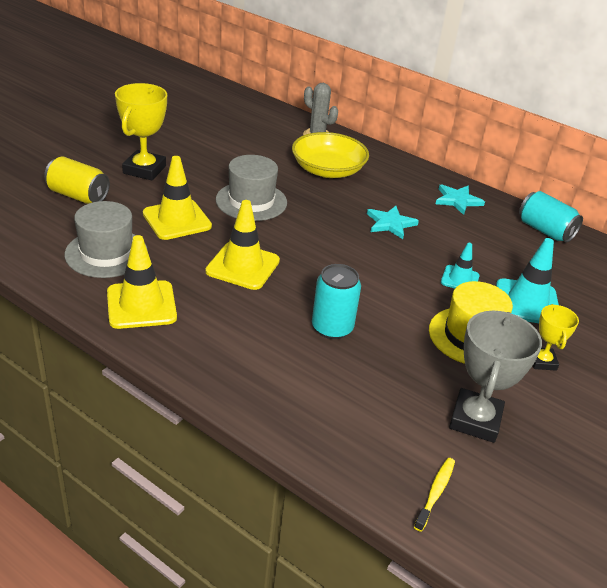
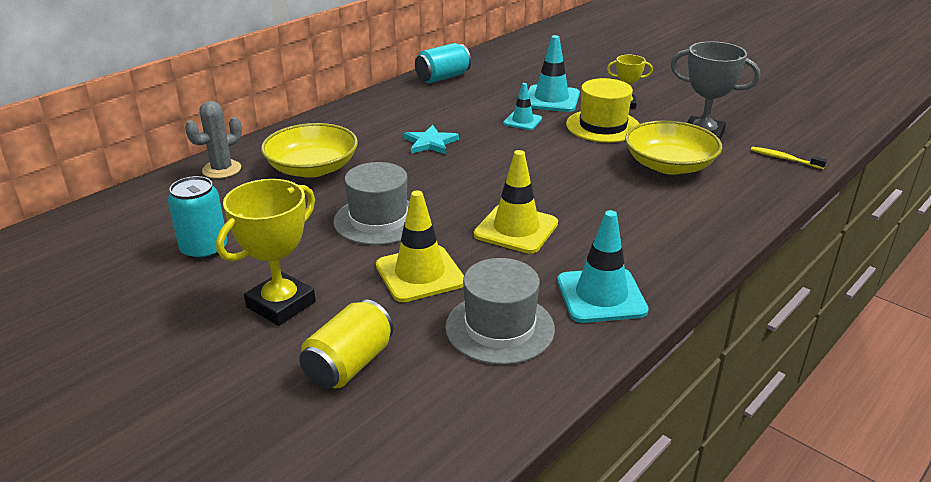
camera: 80 degrees left, 5 degrees down
yellow traffic cone [107,235,177,329] -> turquoise traffic cone [557,210,649,323]
yellow trophy [115,83,167,181] -> yellow trophy turned 75 degrees counterclockwise [216,179,316,326]
turquoise can [312,264,361,339] -> turquoise can moved to [168,176,227,260]
turquoise star [436,184,485,215] -> none
none -> yellow bowl [625,120,722,175]

